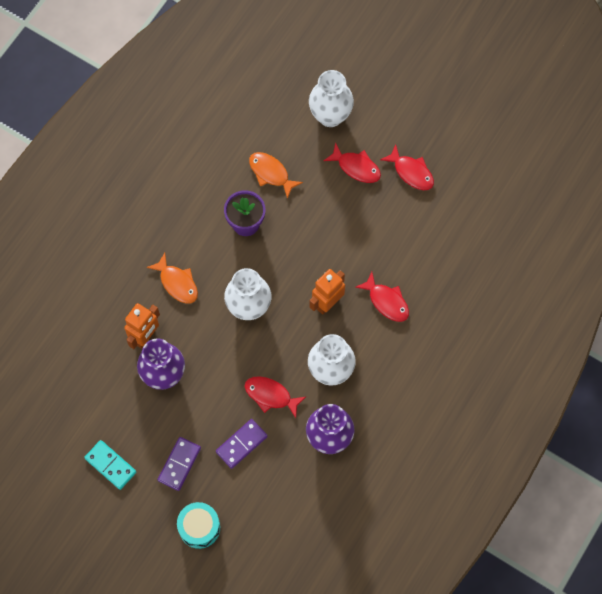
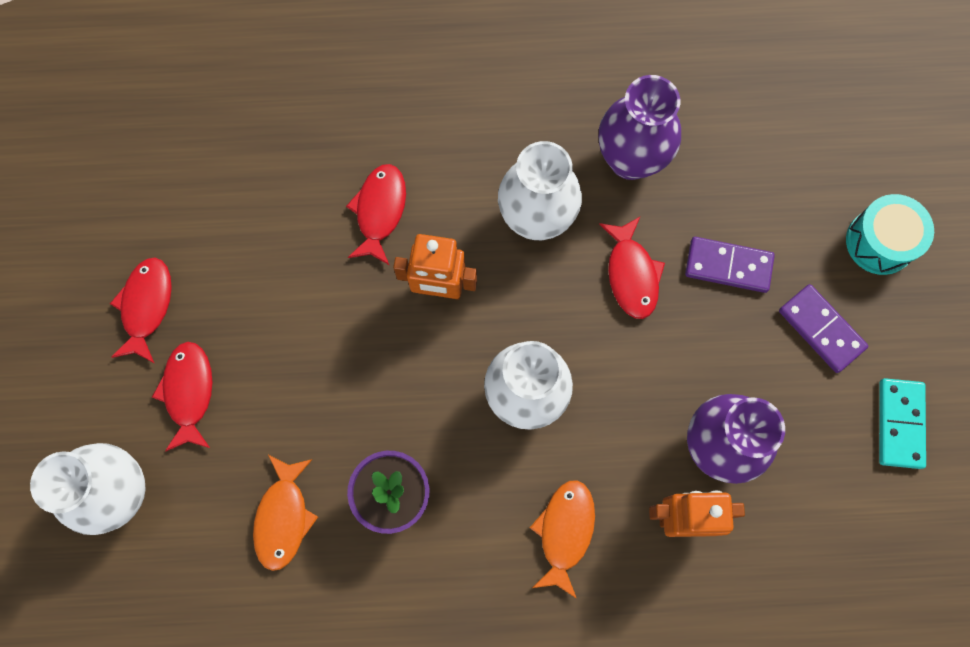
camera: 125 degrees left, 5 degrees up
purple domino [157,437,201,491] -> purple domino turned 60 degrees clockwise [779,284,868,373]

